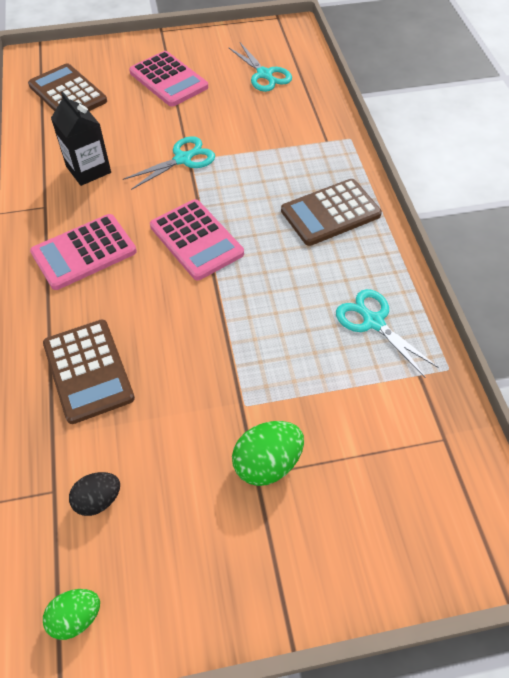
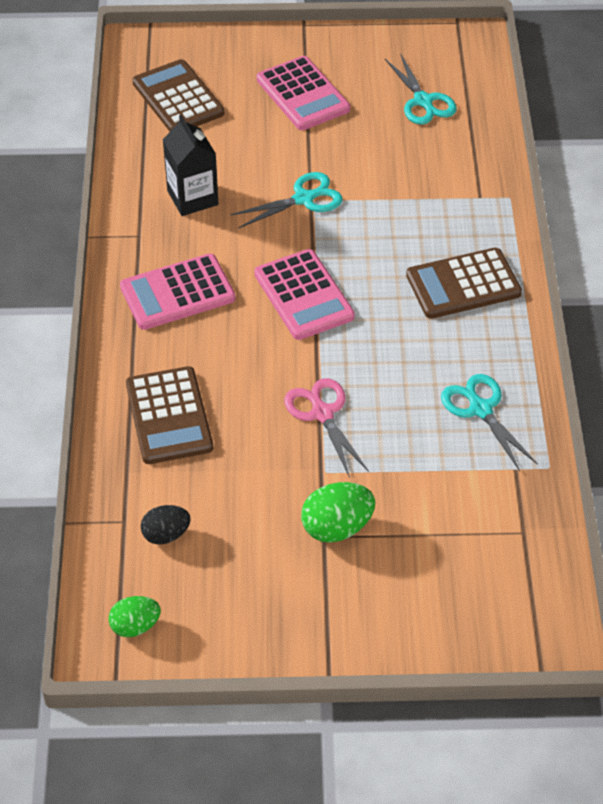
camera: 10 degrees right, 5 degrees down
none -> pink scissors [284,378,369,478]

